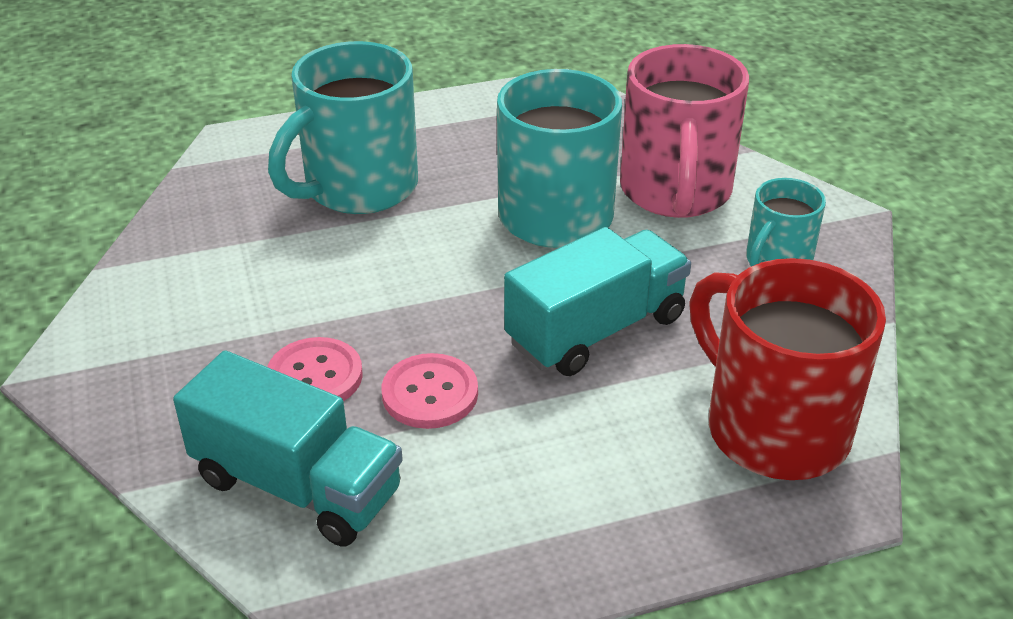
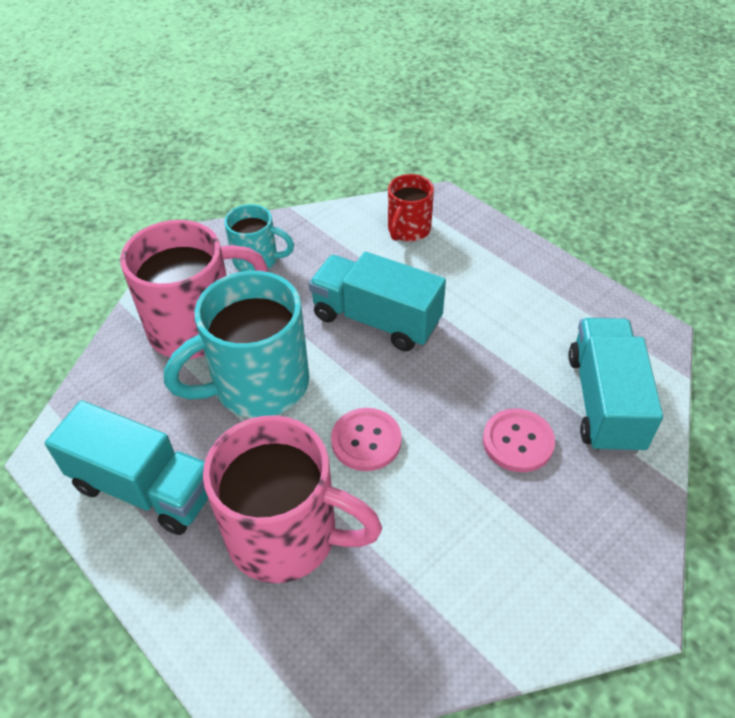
camera: 115 degrees left, 10 degrees up
turquoise mug [268,41,418,214] -> pink mug [203,415,382,583]
pink button [381,353,478,429] -> pink button moved to [331,408,402,471]
red mug [689,258,886,480] -> red mug [388,174,434,242], size x0.55
none -> turquoise truck [45,400,208,535]

